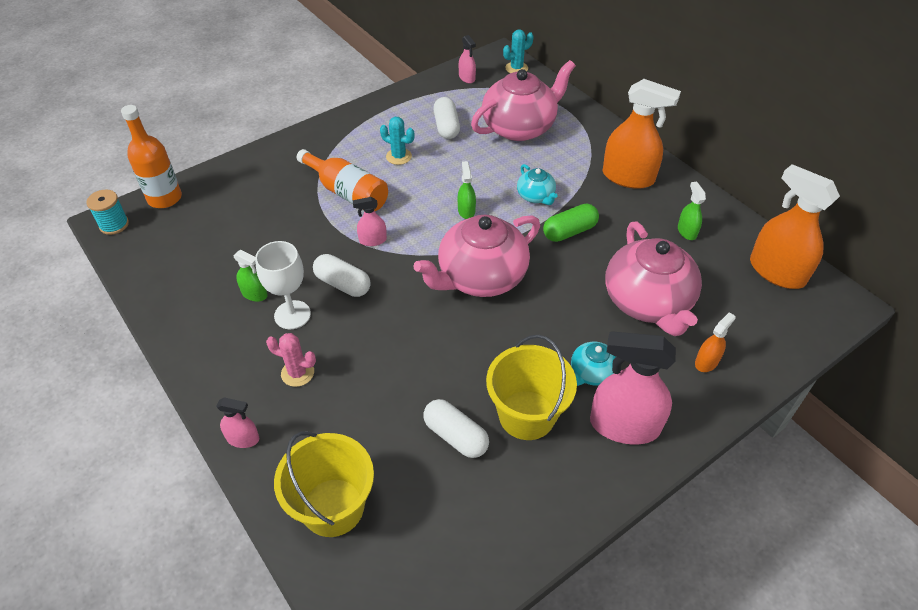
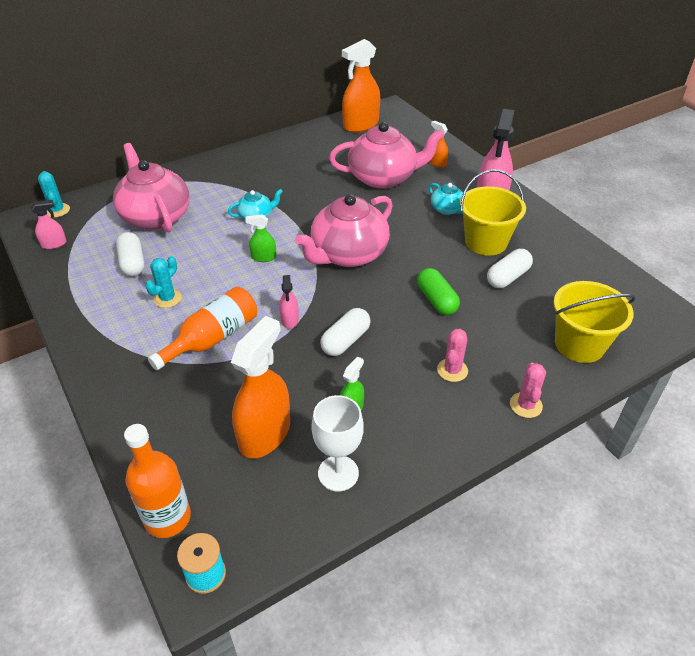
camera: 85 degrees left, 5 degrees down
pink spray bottle [216,397,259,448] -> pink cactus [510,363,546,418]
white goblet [255,241,311,329] -> white goblet moved to [311,395,364,491]
pink teapot [413,215,540,297] -> pink teapot turned 75 degrees clockwise [295,194,393,267]
white capsule [433,97,460,139] -> white capsule turned 75 degrees clockwise [116,232,145,276]
green capsule [543,204,599,242] -> green capsule moved to [417,268,460,315]
orange spray bottle [602,79,681,189] -> orange spray bottle moved to [231,316,290,458]
green spray bottle [678,181,706,240] -> none

